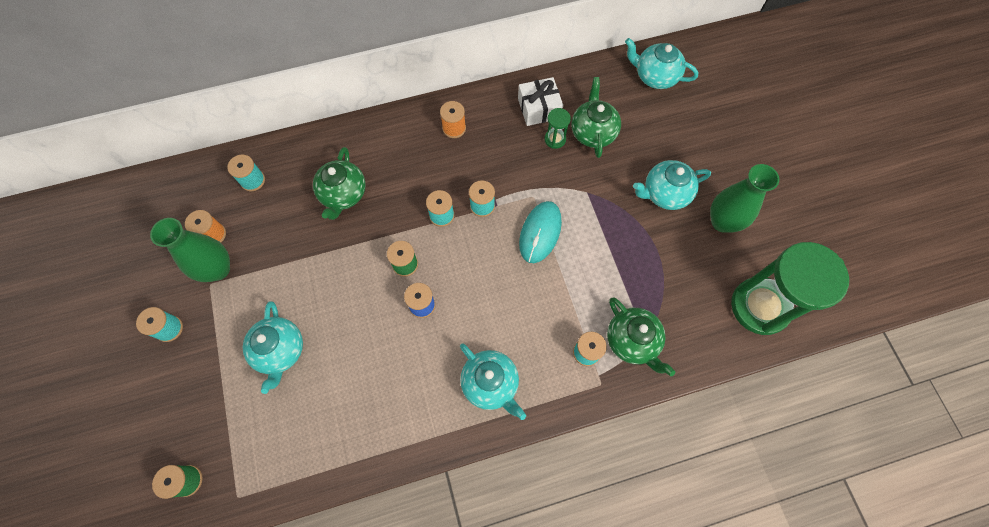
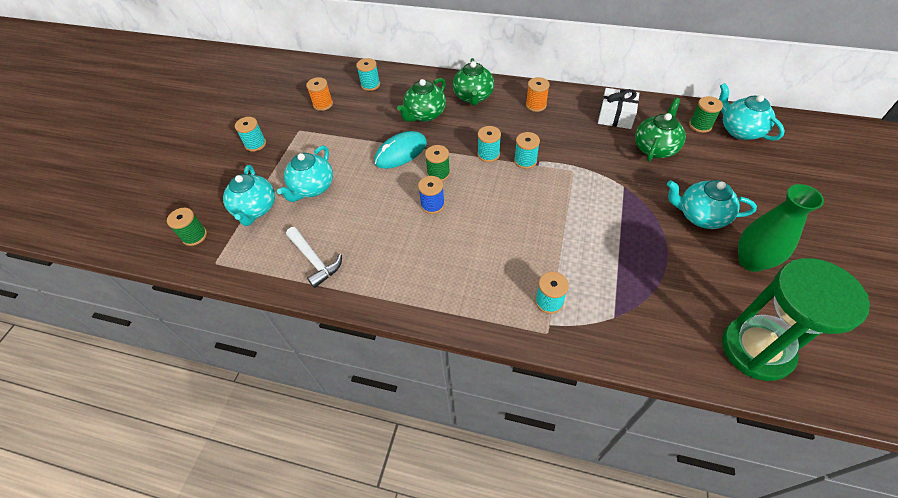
camera: 35 degrees right, 15 degrees down
green vase [150,218,230,282] -> none
turquoise teapot [460,344,526,420] -> turquoise teapot moved to [223,165,275,226]
turquoise mouse [519,201,562,263] -> turquoise mouse moved to [374,131,427,169]
green hourglass [544,108,571,149] -> none
green teapot [607,297,675,376] -> green teapot moved to [453,58,494,106]
none -> white hammer [286,227,342,288]
none -> green spool [689,96,723,133]

